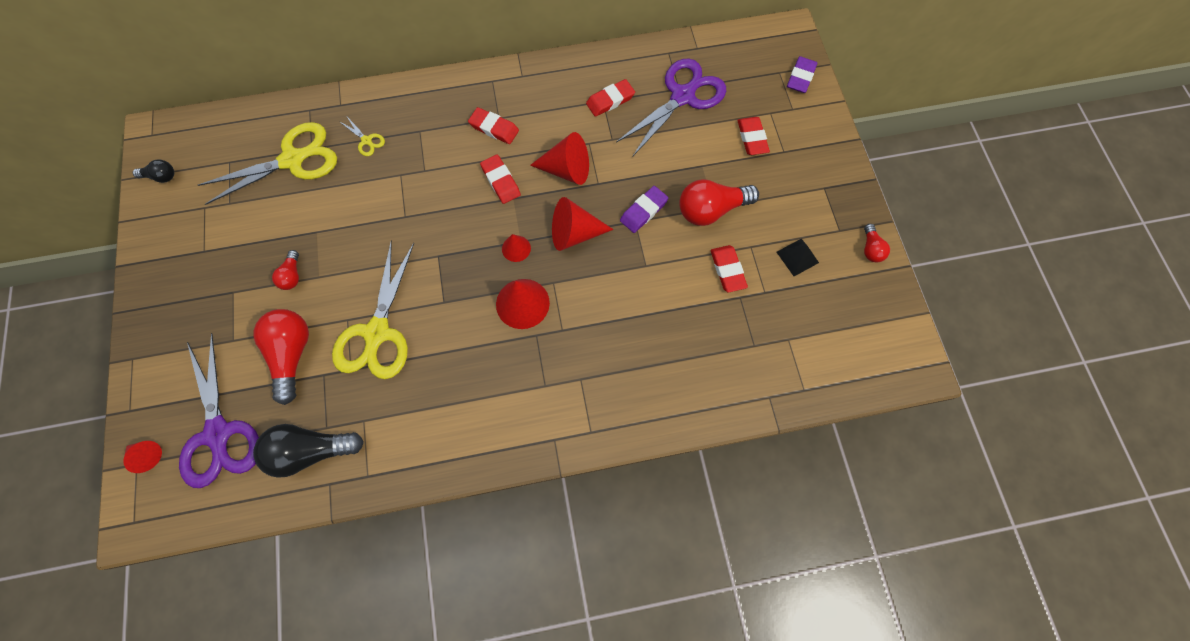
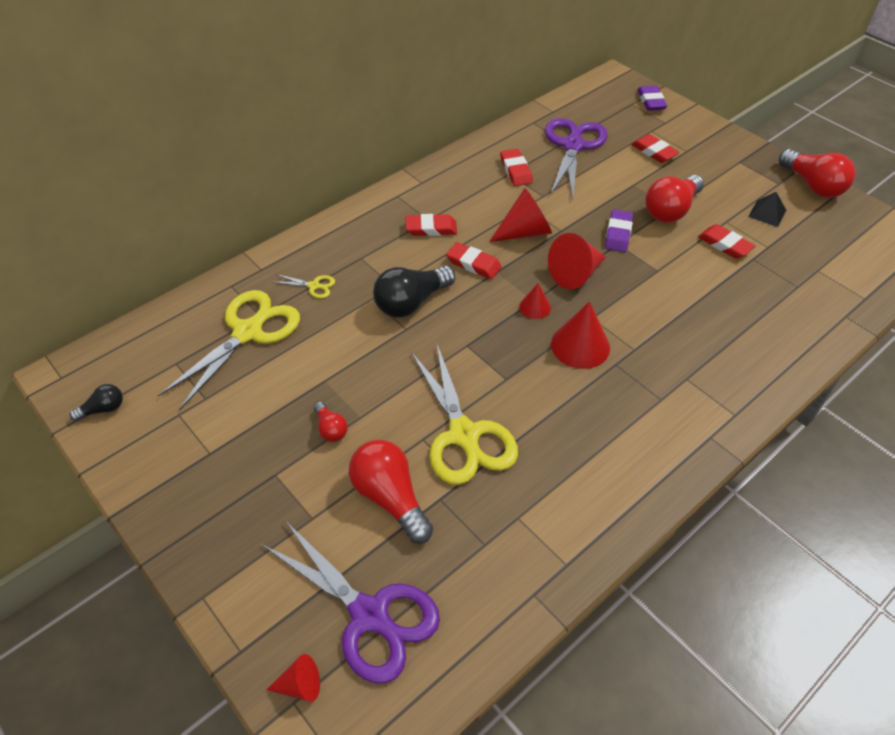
camera: 30 degrees left, 20 degrees down
black light bulb [253,424,364,478] -> black light bulb moved to [373,266,455,318]
red eraser [586,79,635,117] -> red eraser turned 45 degrees counterclockwise [500,149,533,186]
red light bulb [864,224,890,262] -> red light bulb [779,149,855,198], size x1.95

